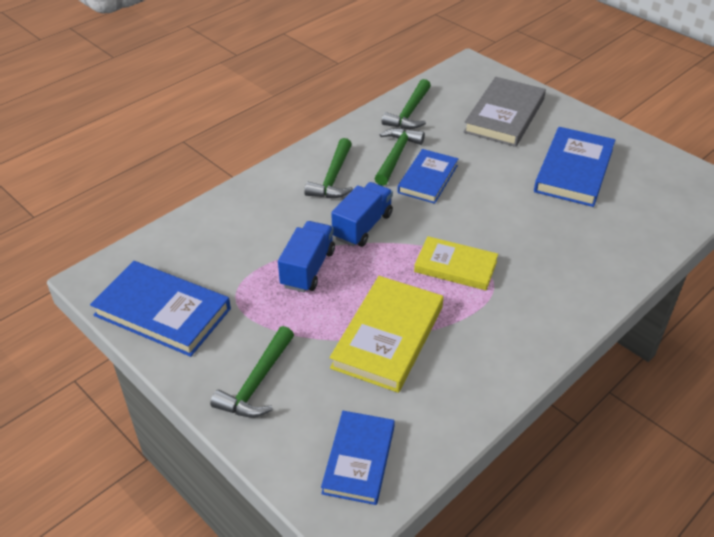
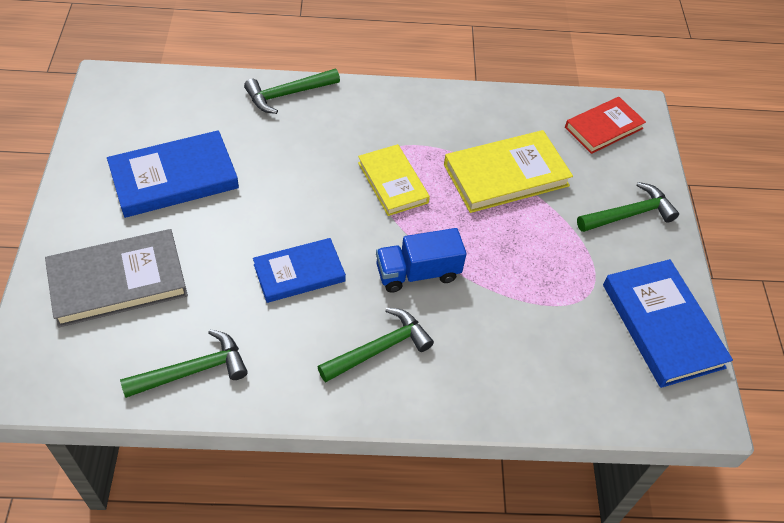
camera: 140 degrees left, 10 degrees up
blue truck [278,221,335,292] -> none
blue book [321,411,395,505] -> red book [565,97,646,154]
green hammer [374,128,425,186] -> green hammer moved to [244,69,340,114]

